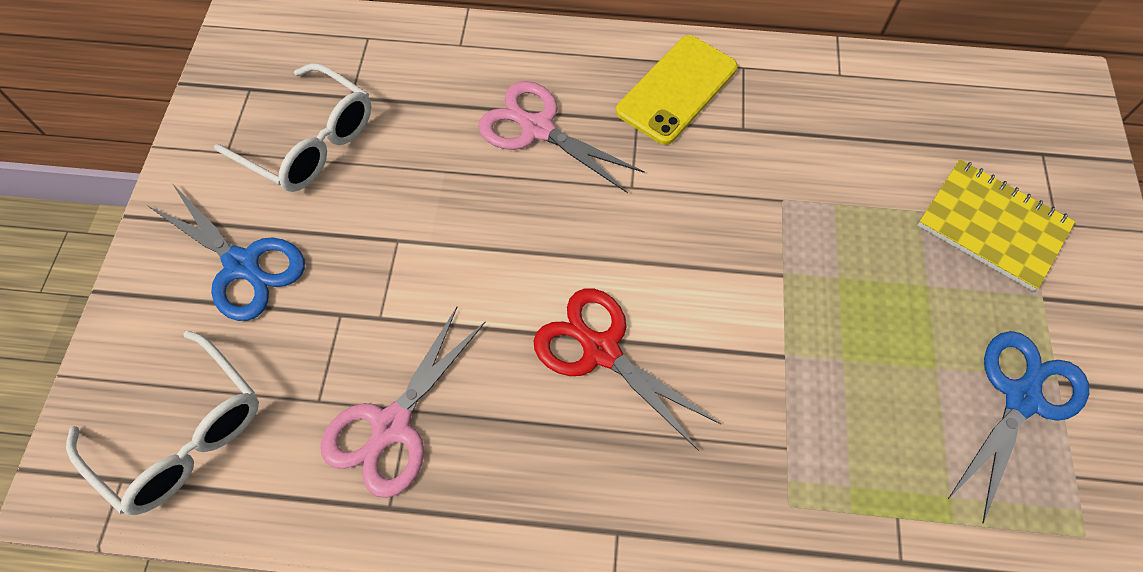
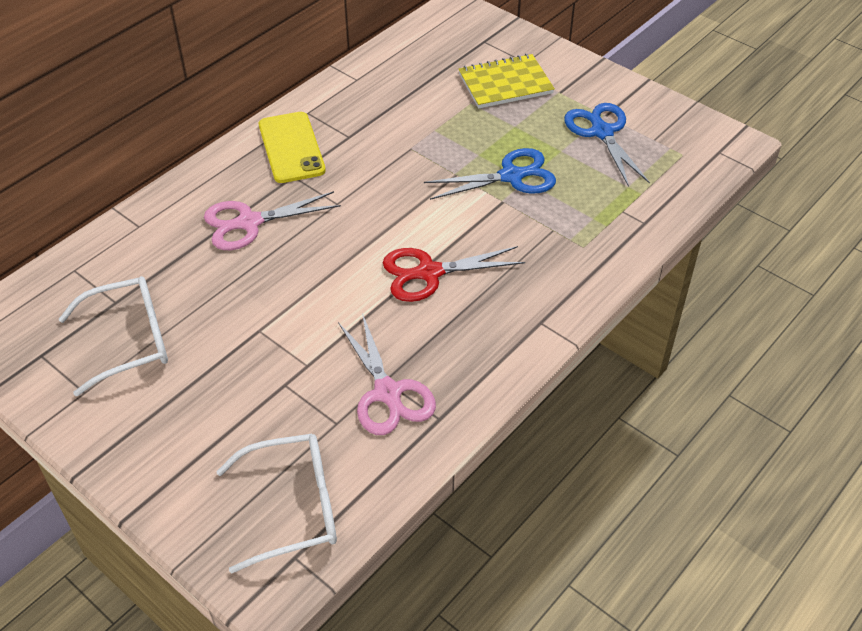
camera: 55 degrees left, 15 degrees down
blue scissors [148,185,305,321] -> blue scissors moved to [424,148,556,200]

